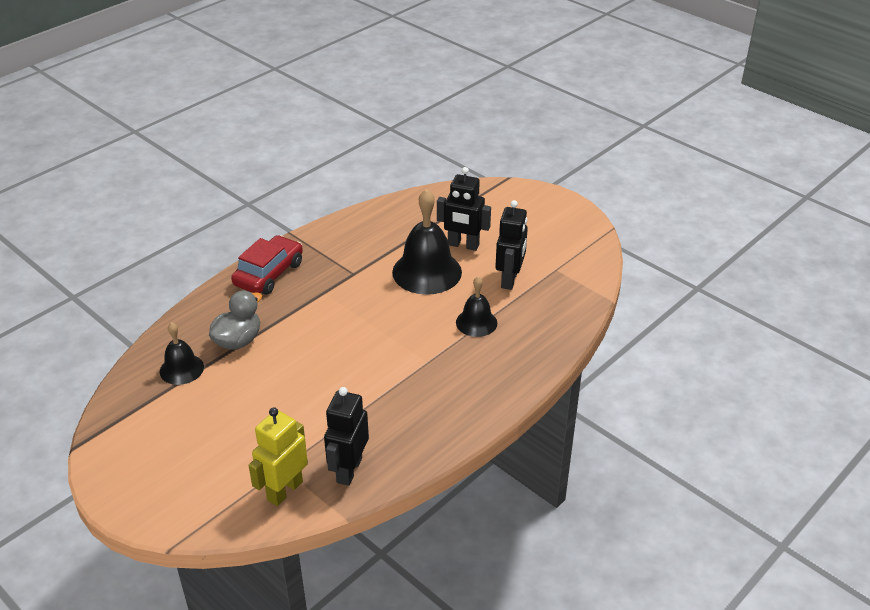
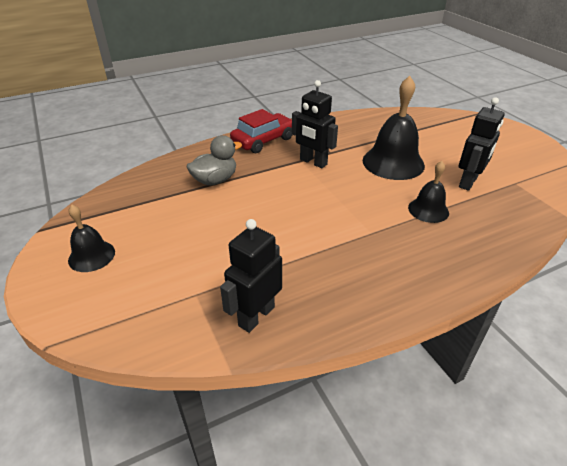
camera: 20 degrees right, 0 degrees up
black bell [160,322,204,385] -> black bell moved to [68,205,115,272]
yellow robot [249,407,308,506] -> none
black robot [437,167,491,251] -> black robot moved to [292,80,338,168]

